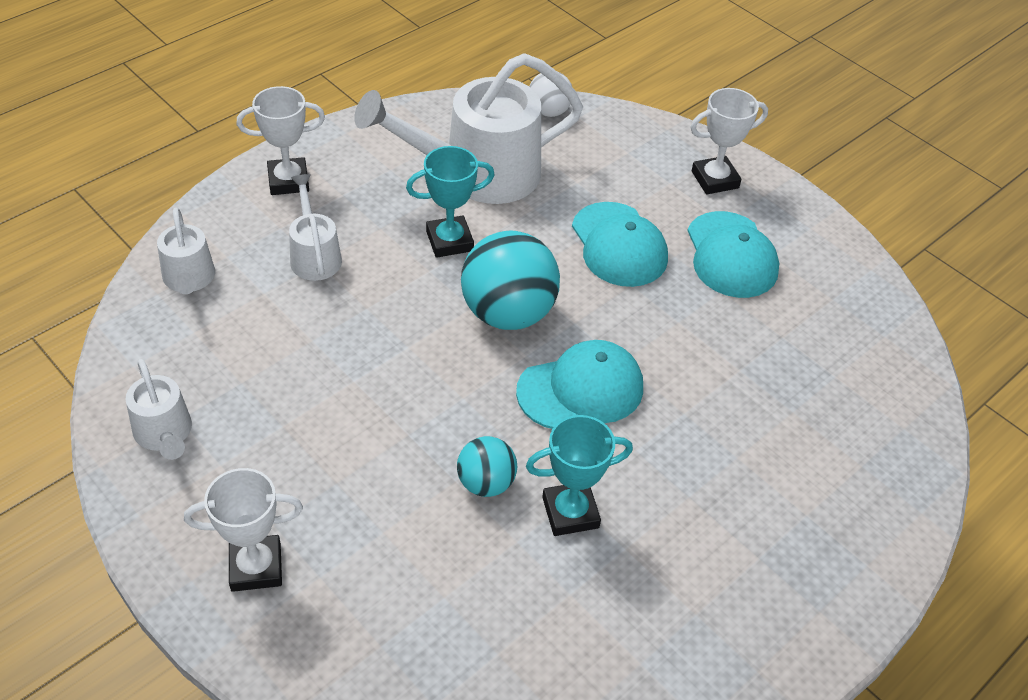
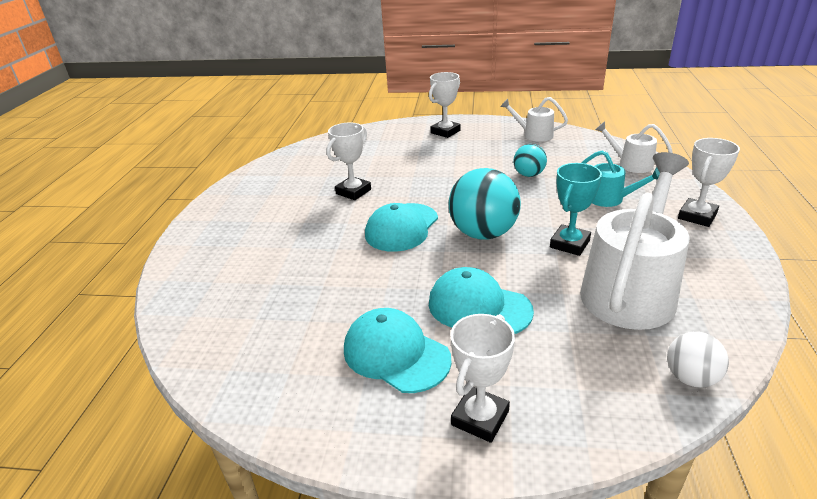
camera: 145 degrees right, 15 degrees down
white watering can [289,174,342,281] -> turquoise watering can [581,150,660,207]
turquoise ball [457,436,517,497] -> turquoise ball moved to [513,144,547,177]
turquoise trophy [526,415,633,536] -> white trophy [327,123,371,200]

